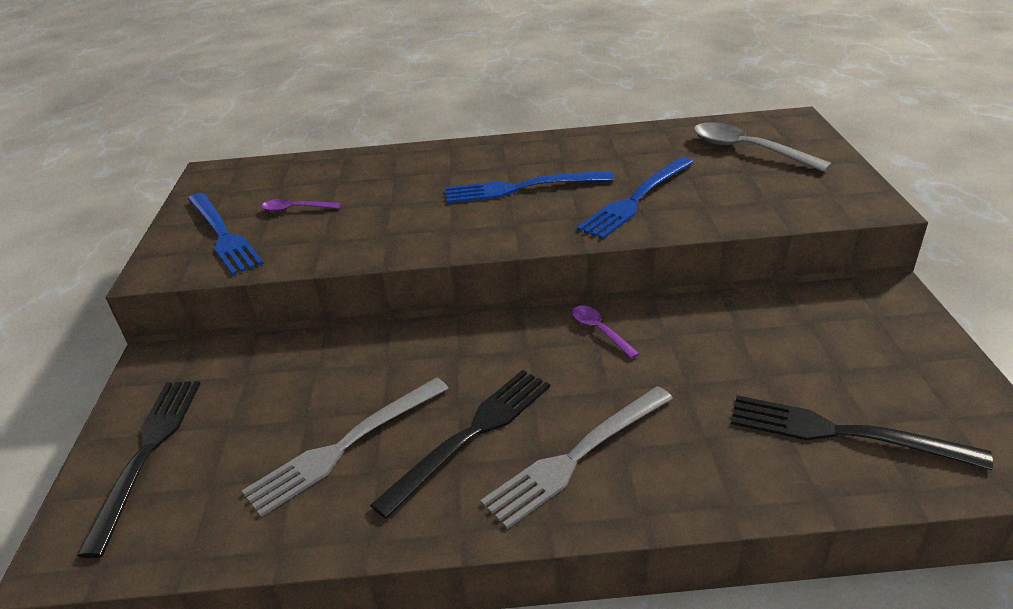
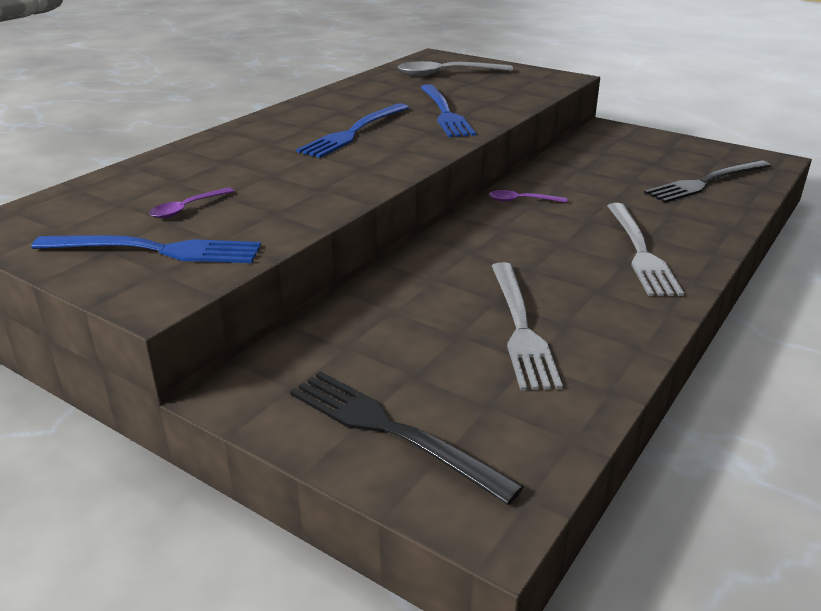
camera: 55 degrees left, 5 degrees down
black fork [370,370,550,519] -> none

